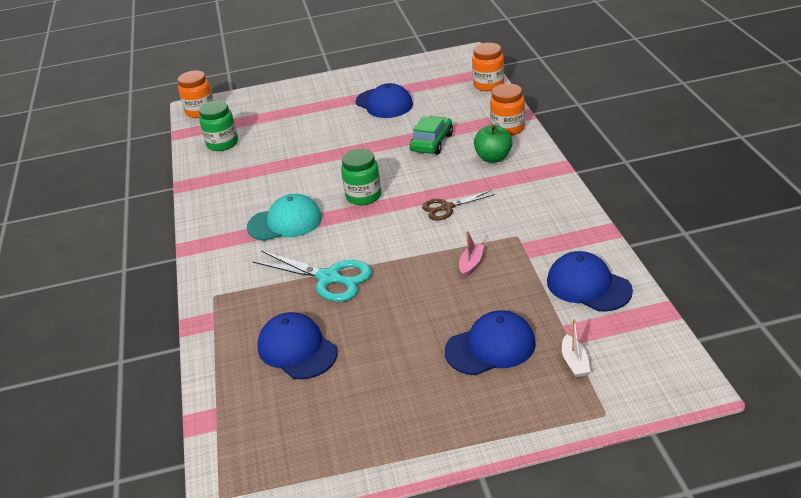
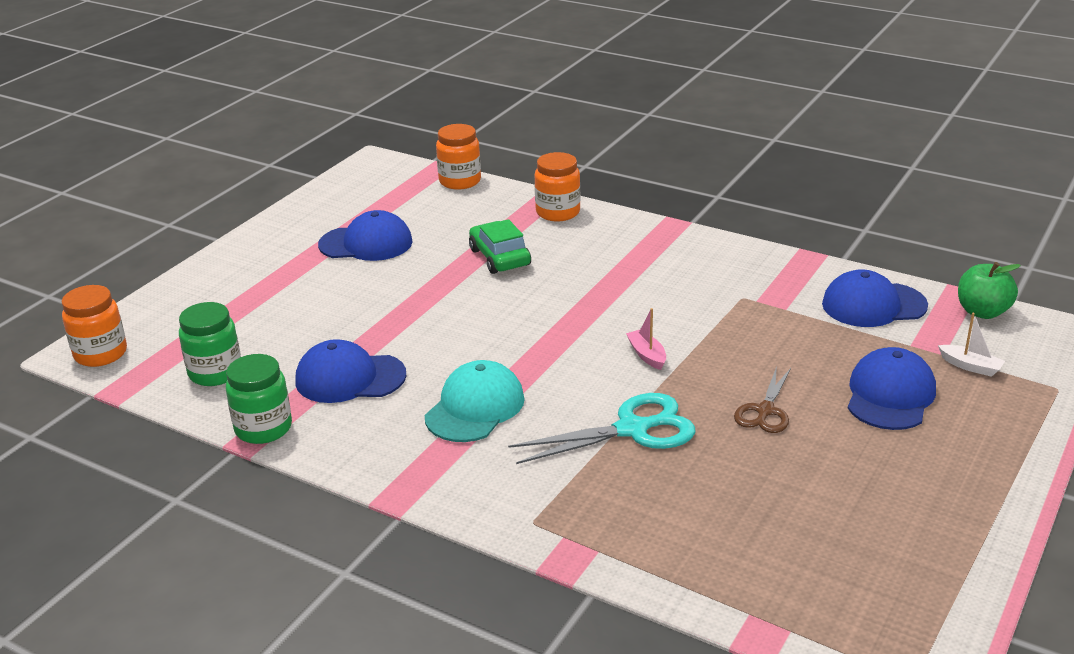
camera: 50 degrees left, 5 degrees down
blue cap [257,312,338,379] -> blue cap moved to [295,339,406,403]
green jar [341,148,381,205] -> green jar moved to [226,354,292,444]
brown scissors [422,190,495,221] -> brown scissors moved to [734,367,791,433]
pink boat [459,231,484,278] -> pink boat moved to [626,308,666,370]
green apple [474,125,513,162] -> green apple moved to [958,262,1021,319]

